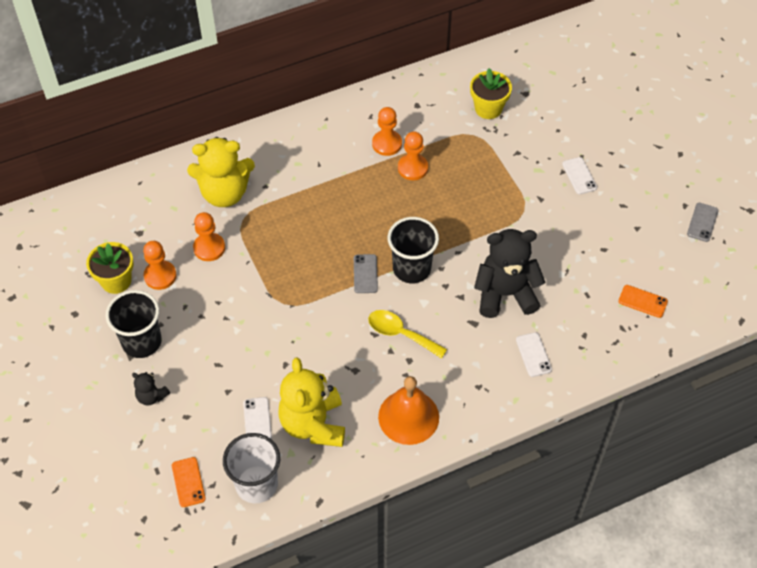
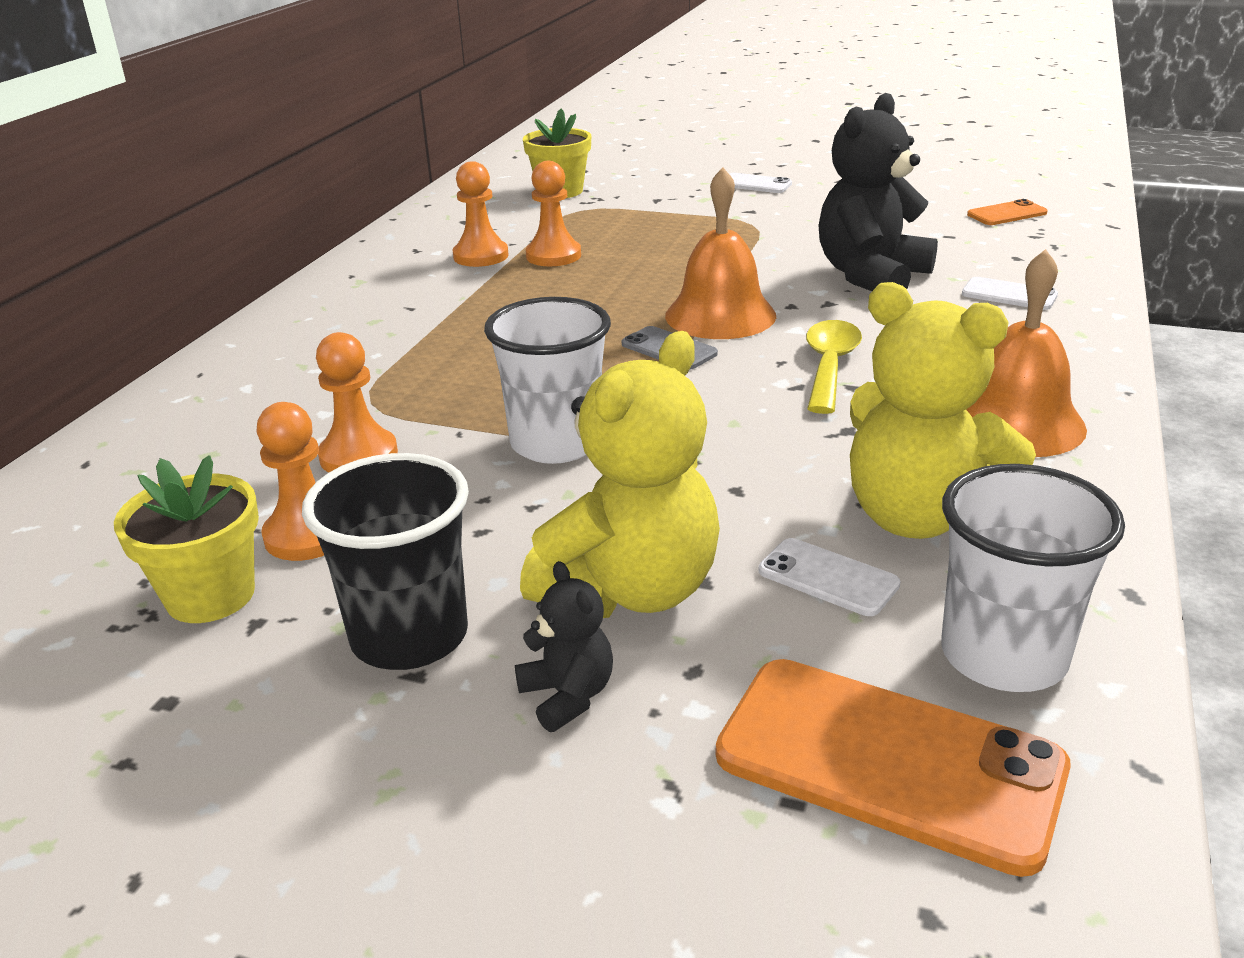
camera: 45 degrees left, 25 degrees down
black teddy bear [132,372,170,406] -> black teddy bear turned 105 degrees counterclockwise [515,561,613,732]
orange phone [172,457,206,507] -> orange phone [716,659,1071,877], size x2.01
yellow teddy bear [187,137,255,207] -> yellow teddy bear moved to [520,331,720,618]
yellow spoon [368,310,447,359] -> yellow spoon turned 120 degrees clockwise [806,320,862,414]
black cup [388,217,439,283] -> orange bell [665,167,776,339]
grey phone [687,203,718,242] -> none
none -> white cup [484,297,611,464]

